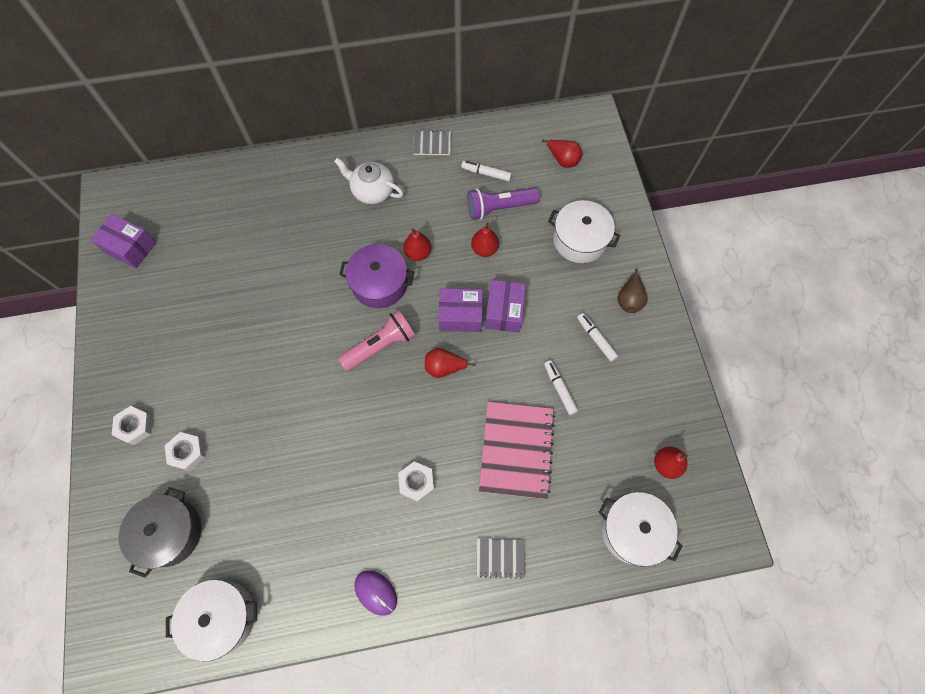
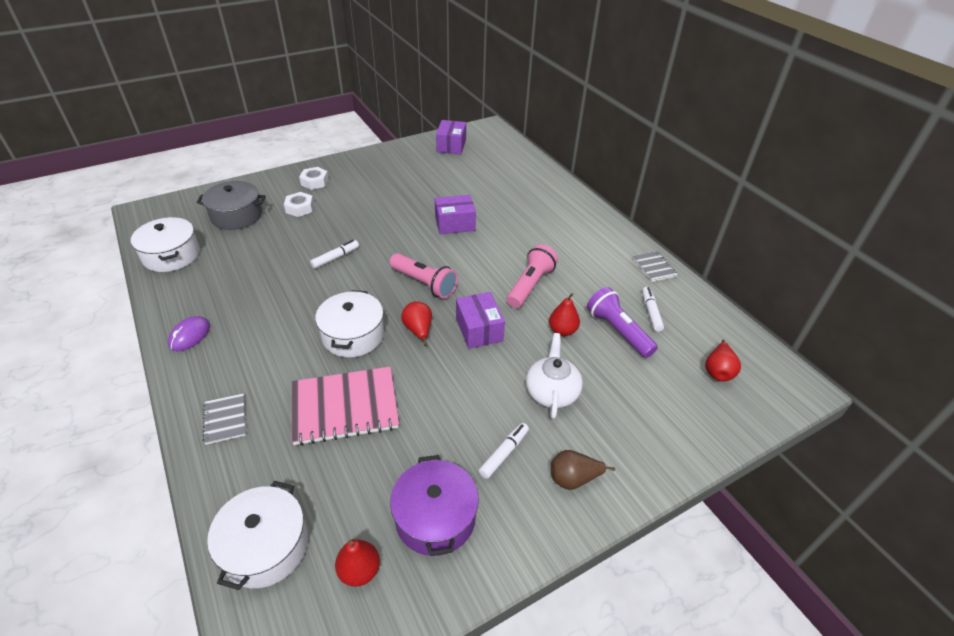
camera: 70 degrees right, 25 degrees down
white teapot [334,158,404,204] -> white teapot moved to [526,333,583,419]
purple pot [339,244,414,308] -> purple pot moved to [390,455,479,556]
white nut [398,461,434,502] -> none
red pear [403,228,431,261] -> pink flashlight [507,244,558,308]
purple box [485,280,526,333] -> purple box moved to [435,195,476,234]
white marker [544,360,578,415] -> white marker moved to [310,240,359,269]
white pot [548,200,620,263] -> white pot moved to [315,290,384,357]

